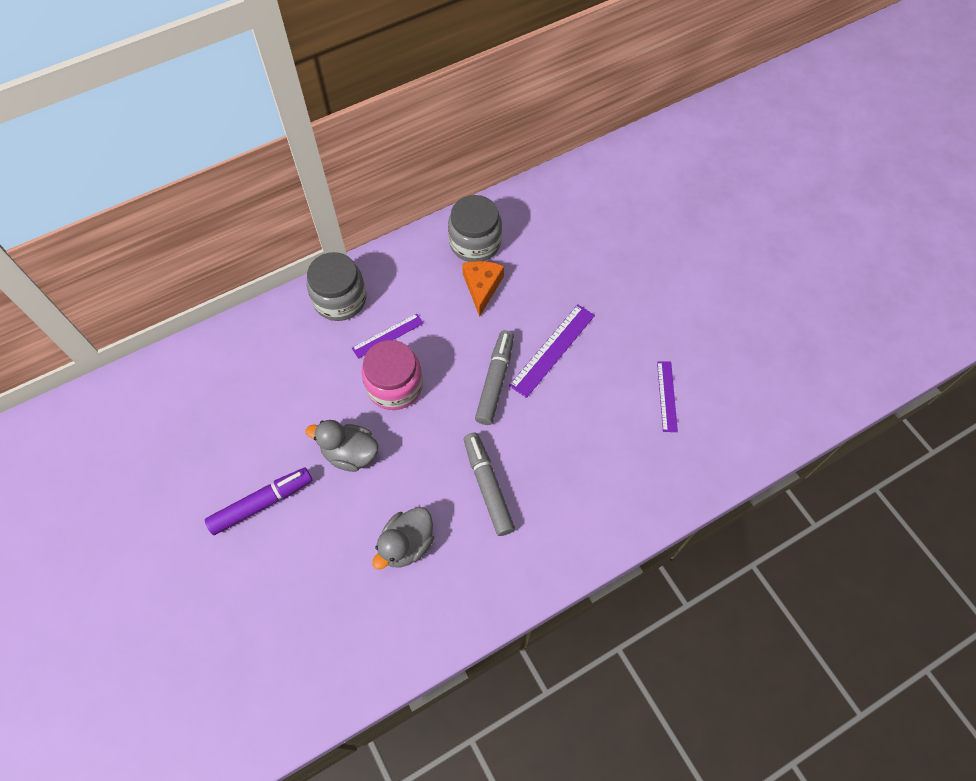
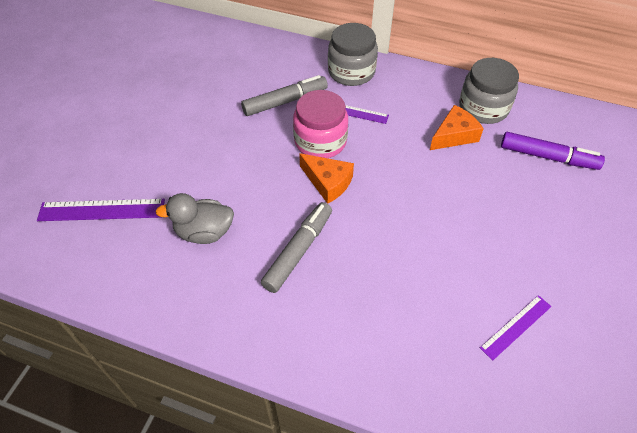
camera: 50 degrees right, 10 degrees down
purple marker [205,468,312,535] -> purple marker moved to [501,132,605,170]
grey duck [306,420,379,472] -> none
grey marker [475,330,514,425] -> grey marker moved to [241,75,328,116]
purple ruler [509,304,595,398] -> purple ruler moved to [37,199,165,221]
none -> orange cheese [299,153,354,204]

